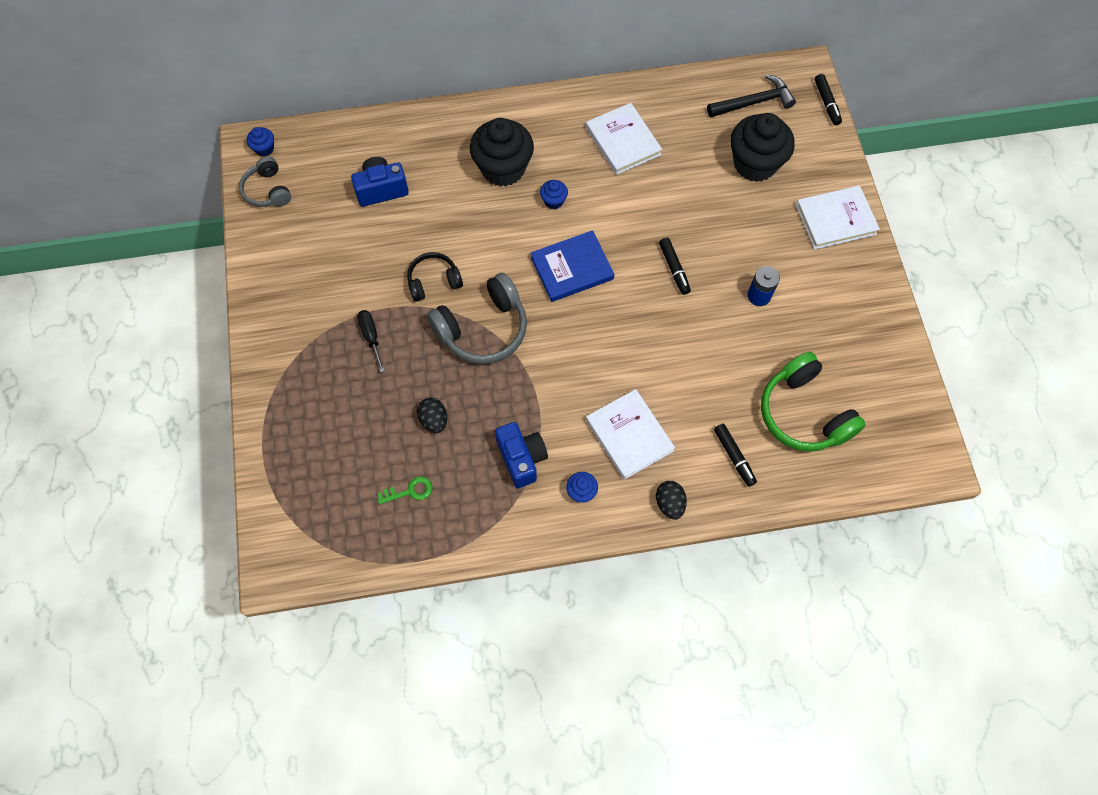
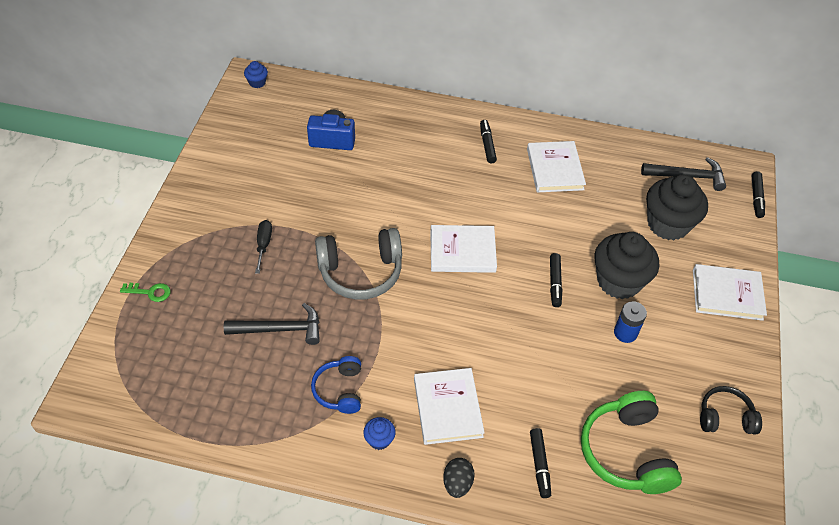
camera: 20 degrees right, 15 degrees down
grey headphones [239,157,291,207] -> none
green key [377,476,433,504] -> green key moved to [120,283,171,302]
black headphones [407,252,463,302] -> black headphones moved to [700,386,762,434]
black egg [417,398,447,433] -> black hammer [224,303,320,345]
black cupcake [470,118,534,187] -> black cupcake moved to [594,232,659,299]
blue camera [495,422,548,488] -> blue headphones [311,356,361,414]
blue book [531,230,614,302] -> white book [430,225,497,273]
blue cupcake [540,180,568,209] -> none
none -> black marker [480,120,497,163]

